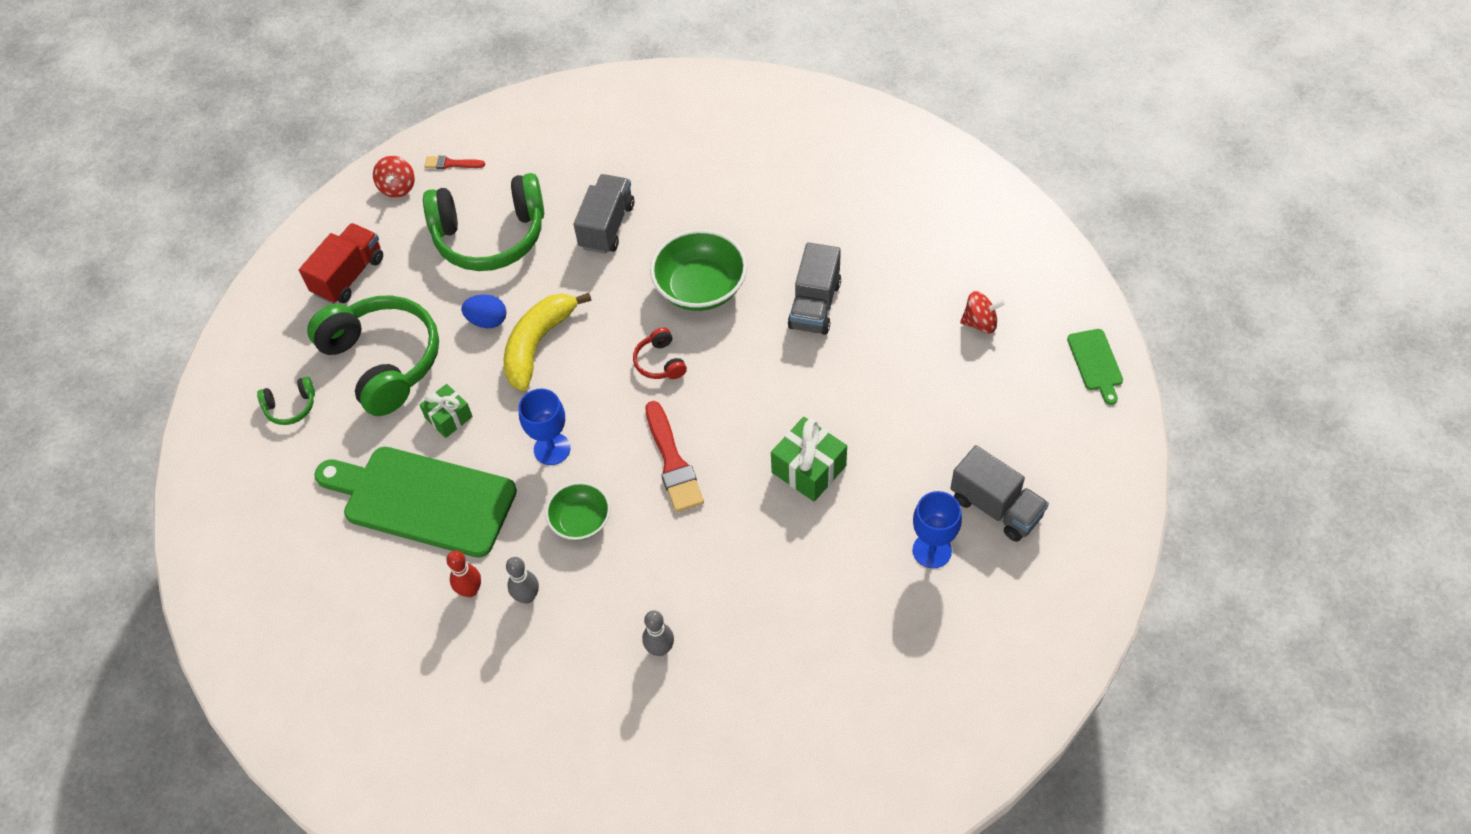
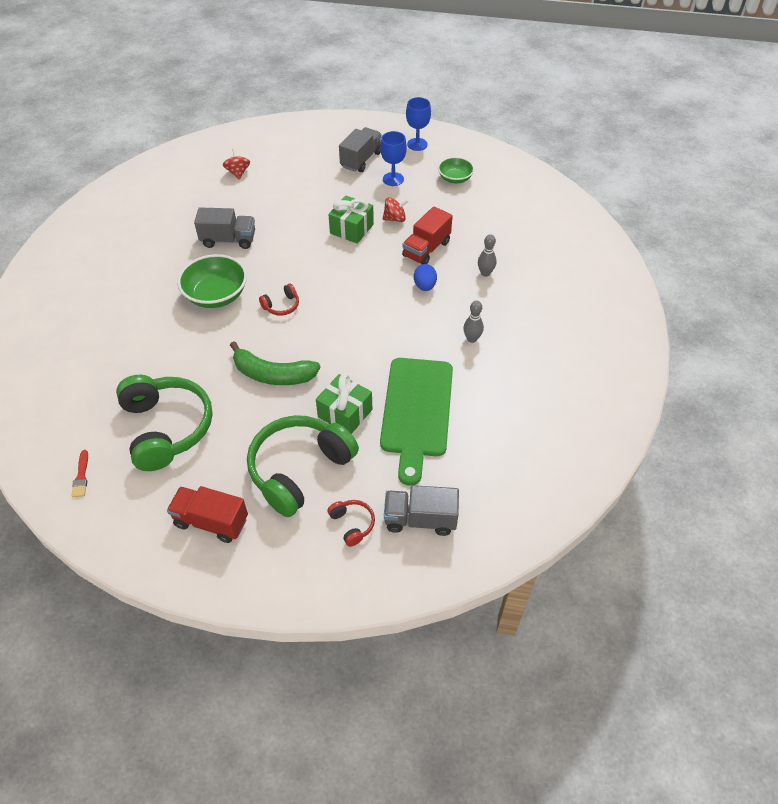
camera: 105 degrees left, 5 degrees down
green headphones [257,376,315,425] -> red headphones [327,500,375,547]
red spinning top [373,156,415,198] -> red spinning top moved to [383,197,409,222]
green gift [420,384,473,438] -> green gift [316,374,372,434], size x1.51
red bowling pin [447,551,481,597] -> none
blue egg [461,295,507,328] -> blue egg moved to [414,264,437,291]
yellow banana [504,293,592,391] -> green banana [230,341,320,385]
blue goblet [518,389,571,465] -> blue goblet moved to [406,97,431,151]
green bowl [545,482,610,541] -> green bowl moved to [438,157,474,183]
grey truck [574,174,634,254] -> grey truck moved to [384,485,459,536]
red brush [645,401,704,513] -> none
green cutting board [1067,329,1123,405] -> none
none -> red truck [402,206,453,265]

